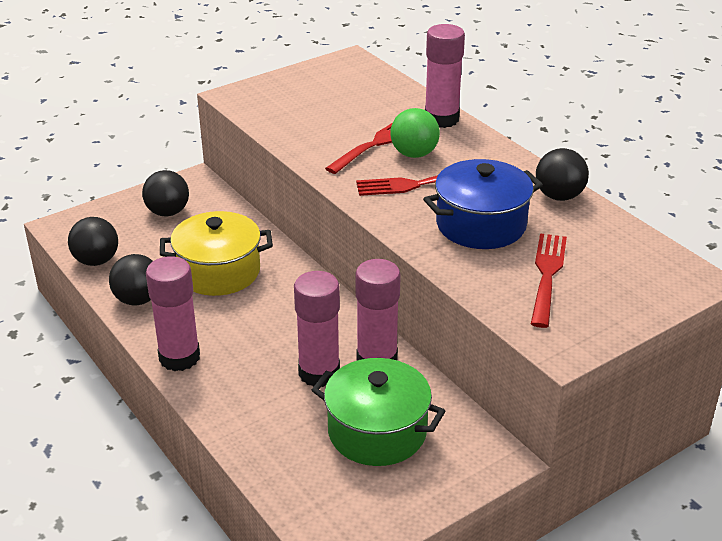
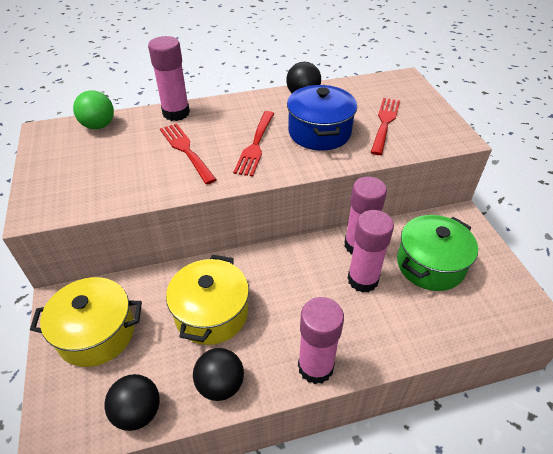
camera: 70 degrees left, 10 degrees up
black ball [142,170,189,217] -> yellow pot [30,277,142,367]
green ball [390,108,440,158] -> green ball moved to [73,90,114,129]
red fork [531,233,567,328] -> red fork turned 75 degrees clockwise [371,98,400,155]

